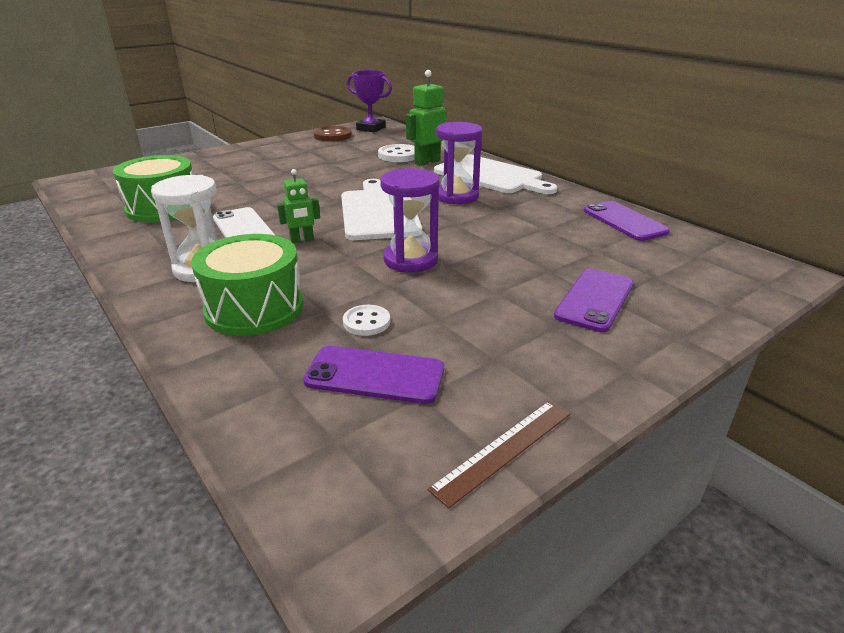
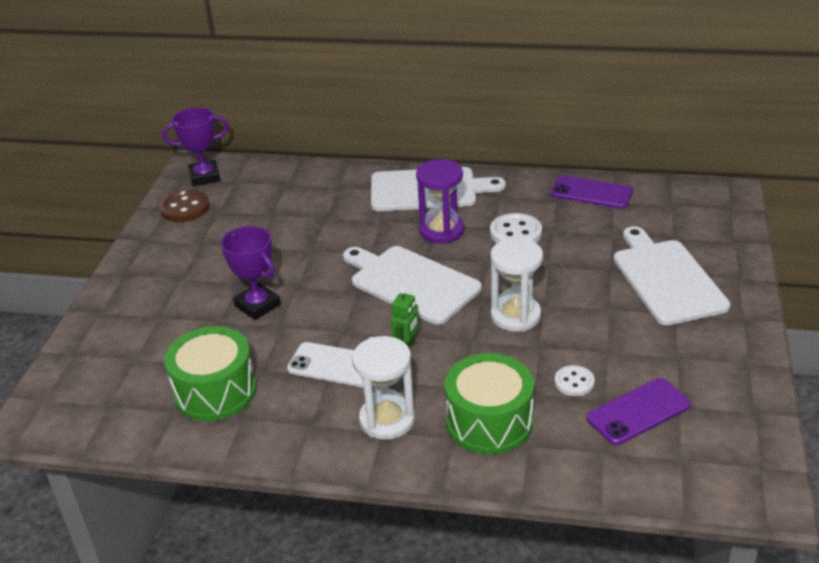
camera: 40 degrees left, 5 degrees up
white button [378,144,415,162] -> white button moved to [490,213,542,243]
purple hourglass [380,168,439,273] -> white hourglass [490,238,543,332]
green robot [406,70,446,166] -> none
brown ruler [428,401,570,508] -> none
purple phone [554,268,634,332] -> white cutting board [613,226,731,325]
none -> purple trophy [221,226,281,320]

